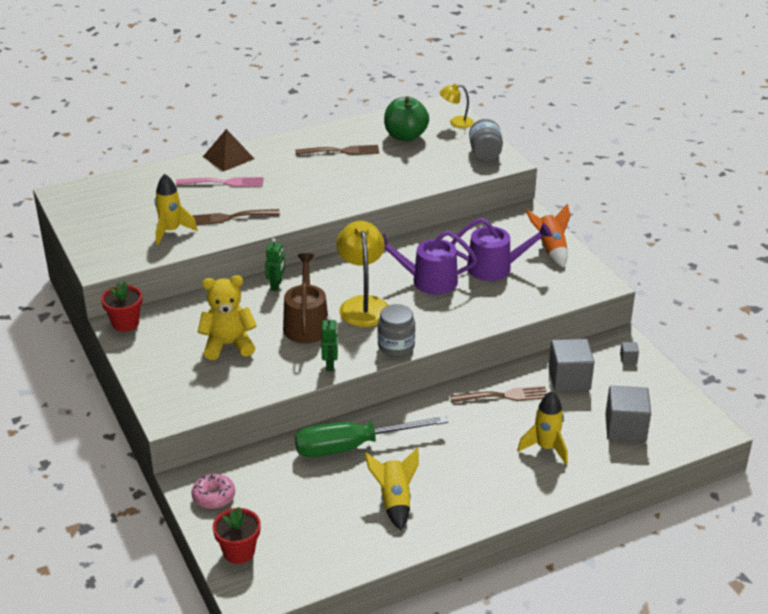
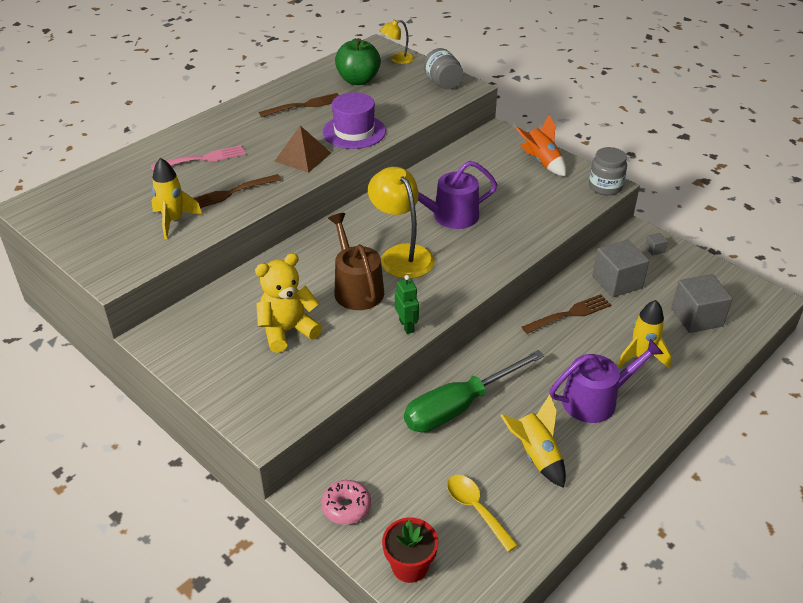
camera: 20 degrees left, 5 degrees up
red flower pot [101,282,143,332] -> none
brown pyramid [203,129,254,171] -> brown pyramid moved to [274,126,331,173]
green robot [265,238,285,291] -> none
grey jar [378,304,415,356] -> grey jar moved to [589,147,627,195]
purple watering can [451,218,552,281] -> purple watering can moved to [549,339,664,423]
none -> purple hat [323,92,386,149]
none -> yellow spoon [447,475,518,552]

